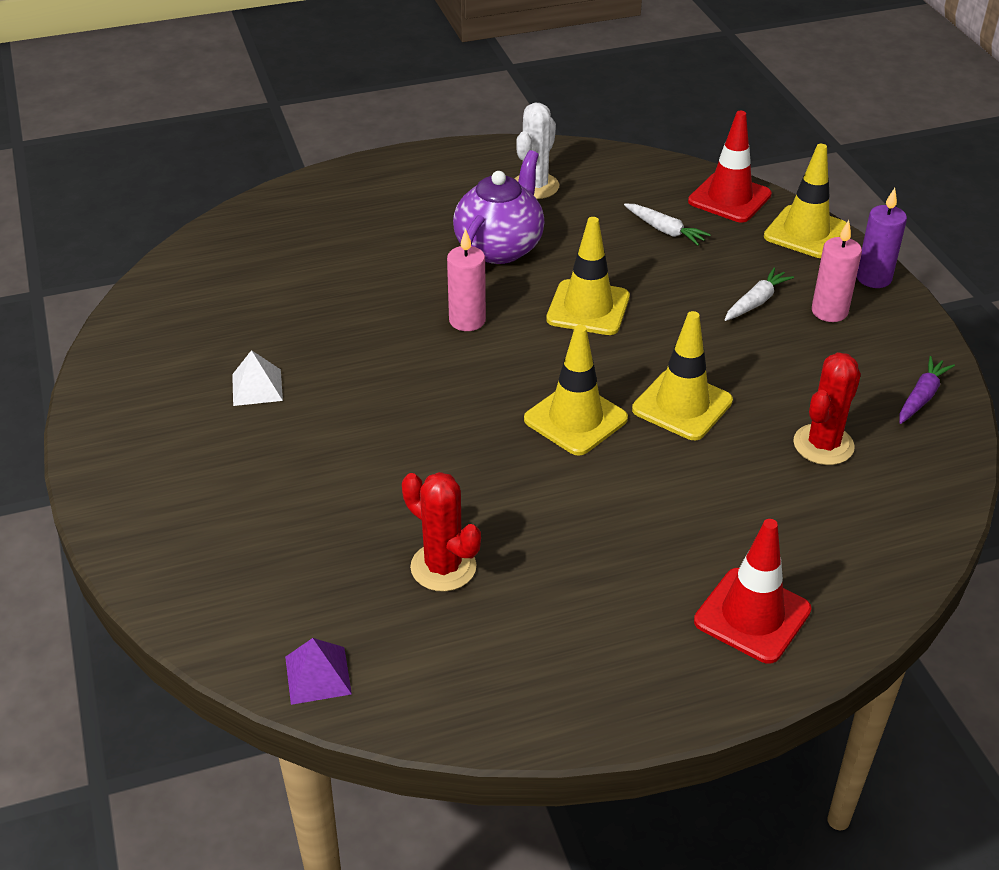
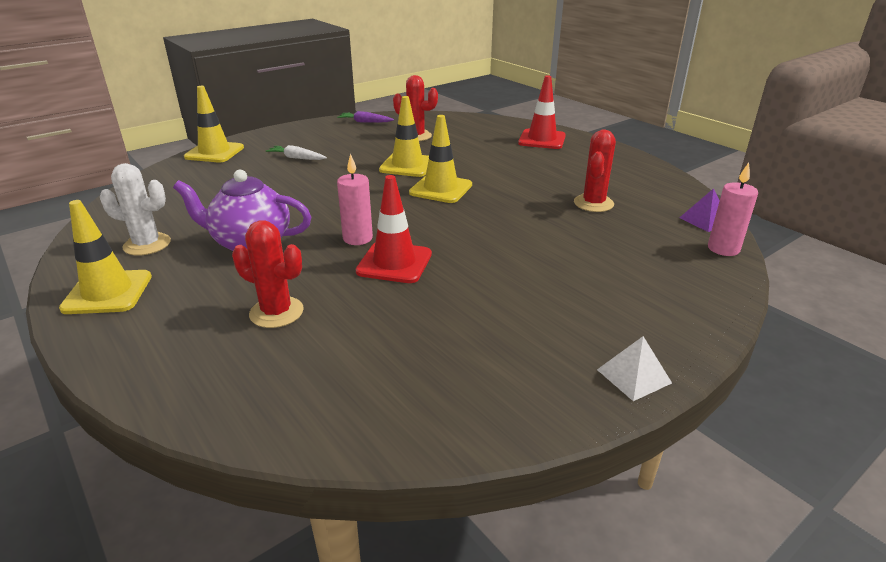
camera: 110 degrees left, 10 degrees down
white pyramid [232,350,283,406] -> white pyramid moved to [597,336,672,401]
yellow traffic cone [546,217,630,335] -> yellow traffic cone moved to [59,200,152,314]
white carrot [624,204,711,246] -> none
red traffic cone [688,111,772,222] -> red traffic cone moved to [356,175,432,283]
pink candle [812,220,862,322] -> pink candle moved to [708,162,758,256]
purple candle [857,188,907,288] -> none
none -> red cactus [232,220,304,328]

